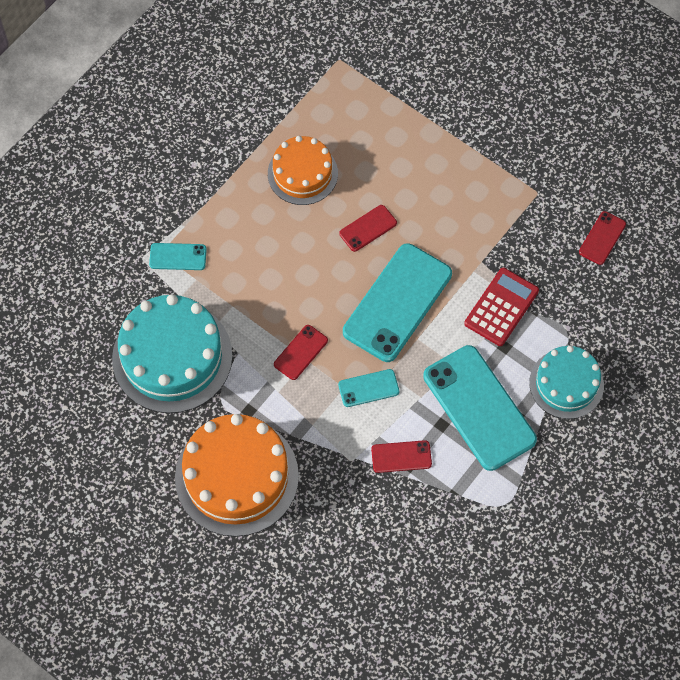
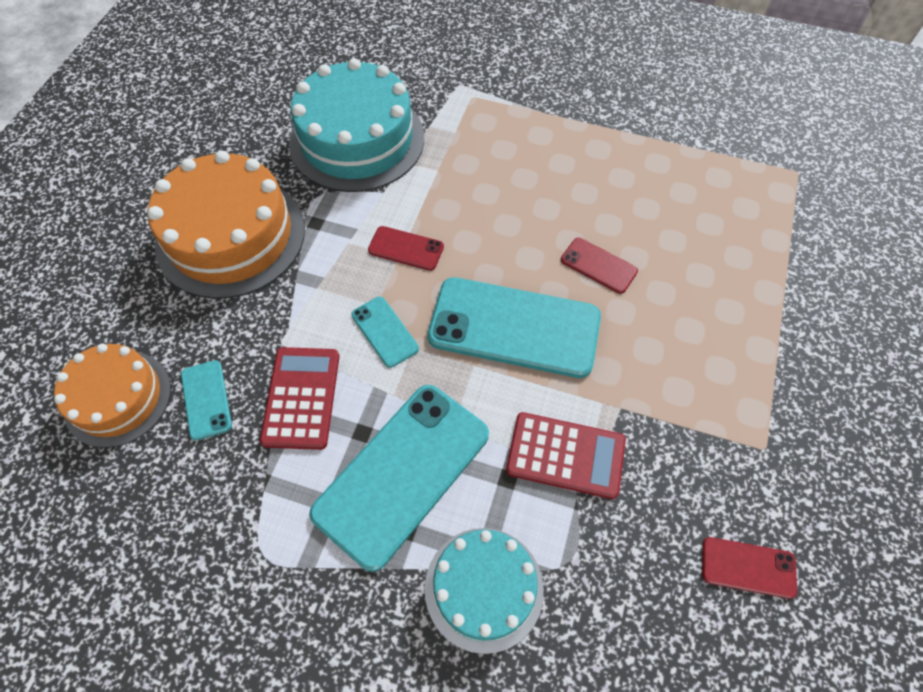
camera: 70 degrees right, 5 degrees down
turquoise phone [149,243,207,270] -> turquoise phone moved to [181,360,232,441]
orange cake [268,136,338,205] -> orange cake moved to [54,344,171,448]
red phone [371,440,432,473] -> red calculator [260,347,339,450]

